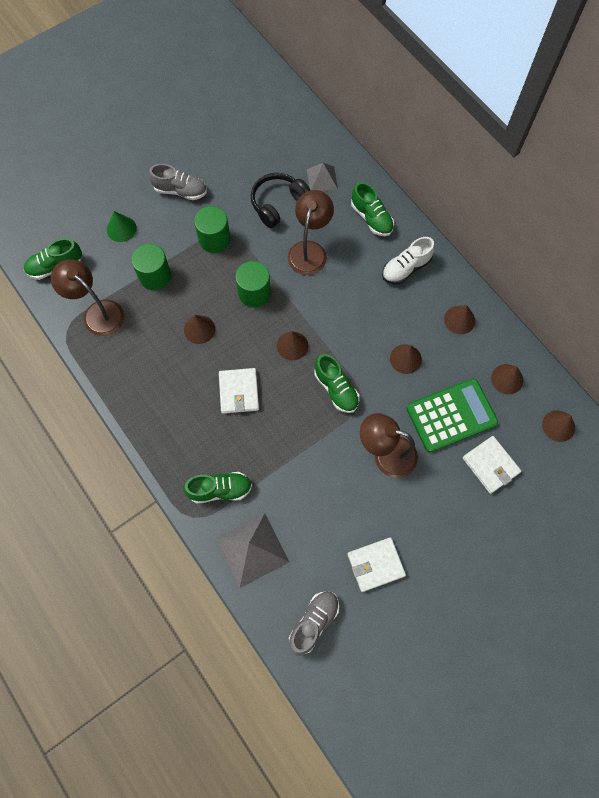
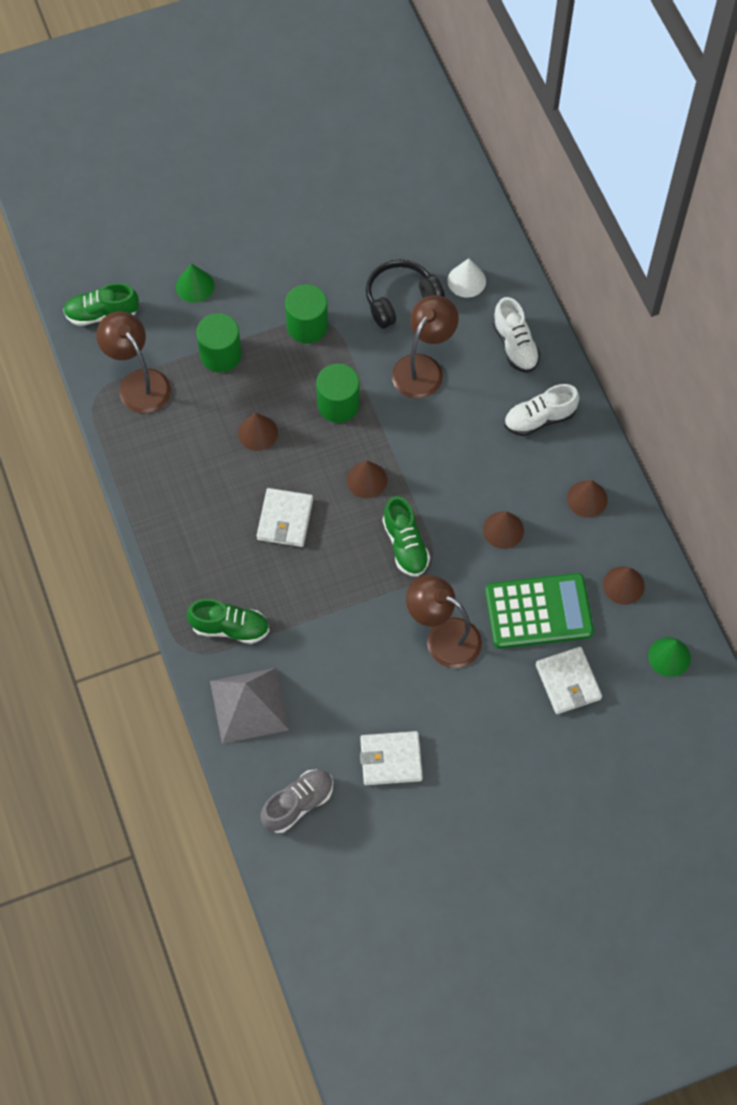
camera: 15 degrees right, 5 degrees down
grey shoe [149,164,207,200] -> none
grey pyramid [307,163,338,191] -> white cone [448,258,486,298]
green shoe [351,182,394,236] -> white shoe [492,297,540,373]
brown cone [542,410,575,442] -> green cone [648,637,691,677]

